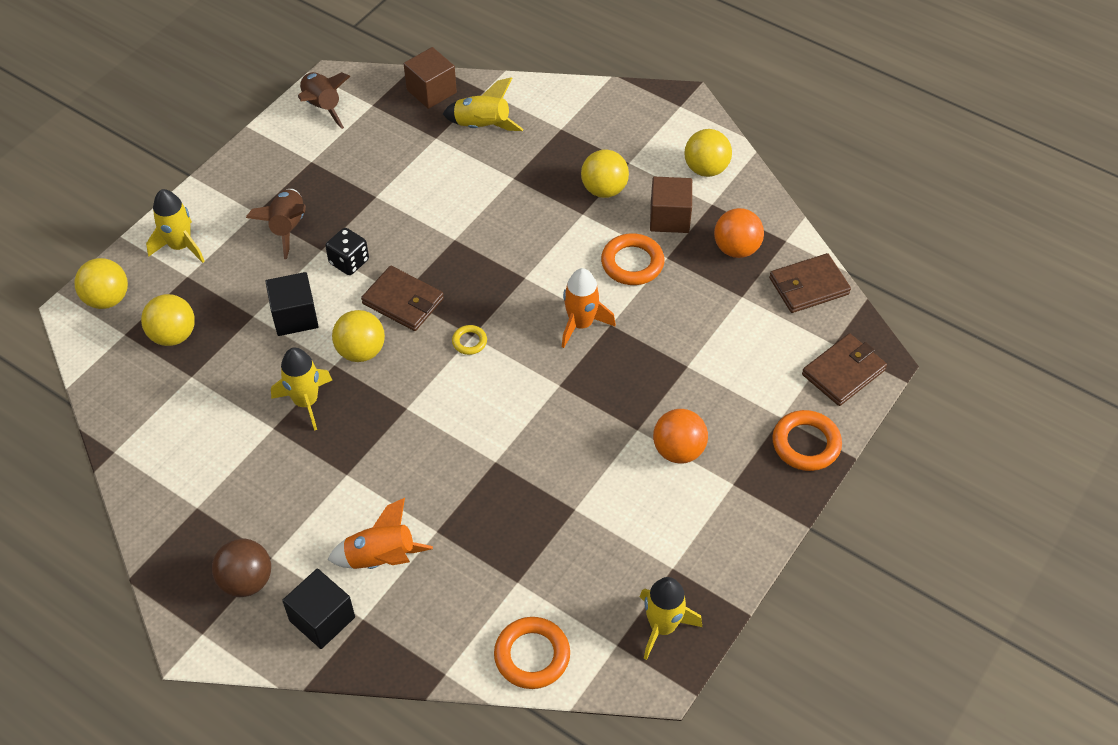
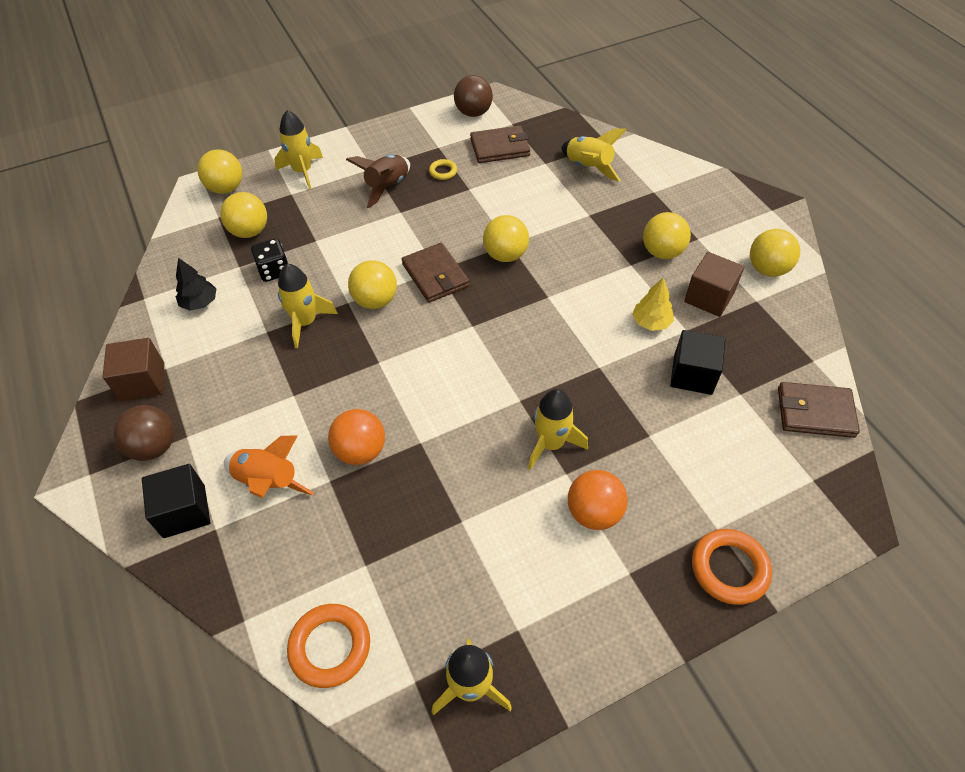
camera: 30 degrees right, 0 degrees up
black cube [265,272,319,336] -> black cube moved to [670,330,725,395]
brown rocket [298,72,351,129] -> brown ball [454,75,493,117]
black dice [325,228,369,275] -> black dice moved to [251,238,288,282]
brown cube [404,47,457,109] -> brown cube moved to [102,338,164,401]
yellow ring [452,325,487,355] -> yellow ring moved to [429,159,457,180]
orange rocket [562,268,616,348] -> none
orange ring [601,233,665,285] -> yellow tree [632,277,674,331]
orange ball [714,208,764,258] -> orange ball moved to [328,409,385,465]
brown wallet [802,333,887,406] -> brown wallet moved to [470,126,530,163]
none -> black tree [176,258,216,311]
none -> yellow ball [483,215,529,262]
none -> yellow rocket [528,389,588,470]

